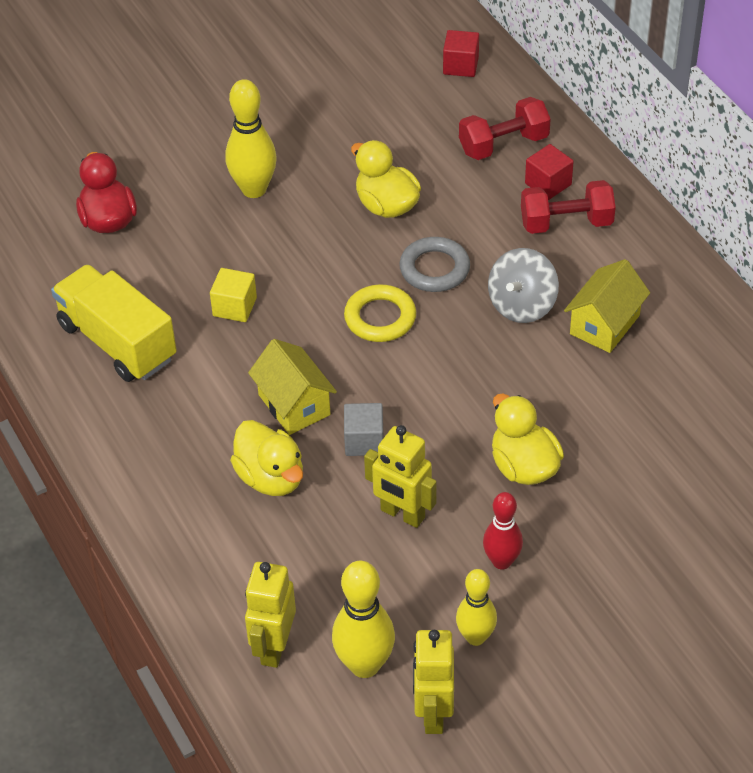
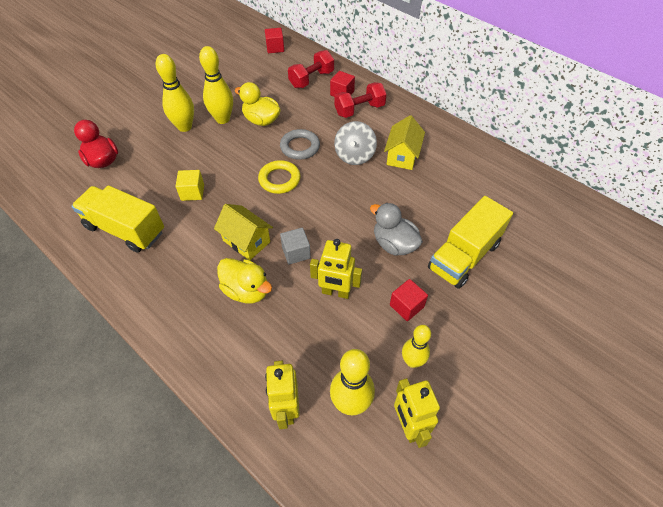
camera: 20 degrees left, 5 degrees up
red bowling pin [483,492,523,570] -> red cube [390,279,428,321]
yellow duck [492,394,564,485] -> grey duck [370,203,423,255]
none -> yellow bowling pin [199,46,233,124]
none -> yellow truck [428,196,513,289]

